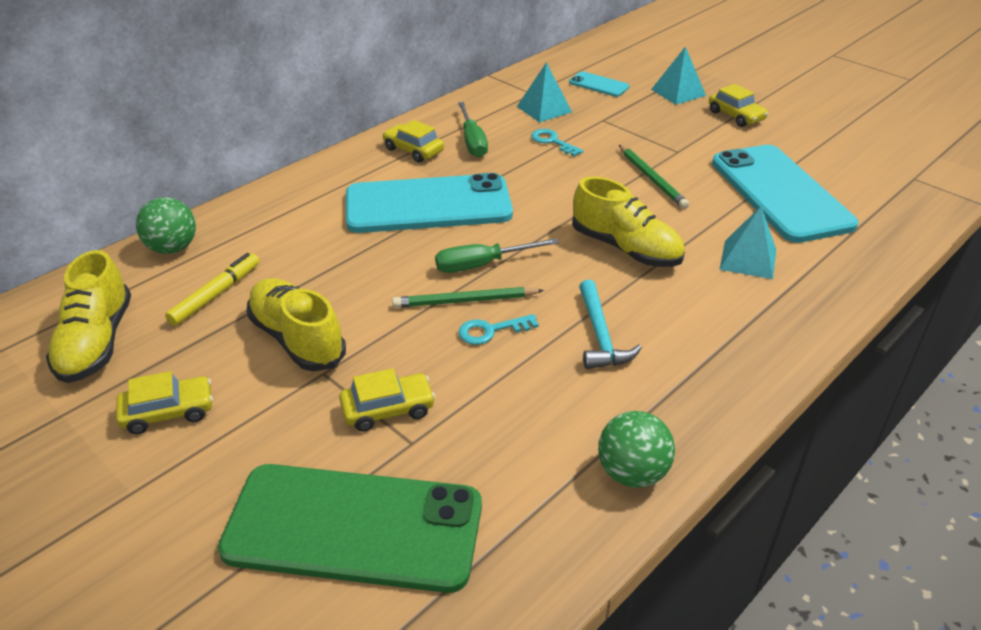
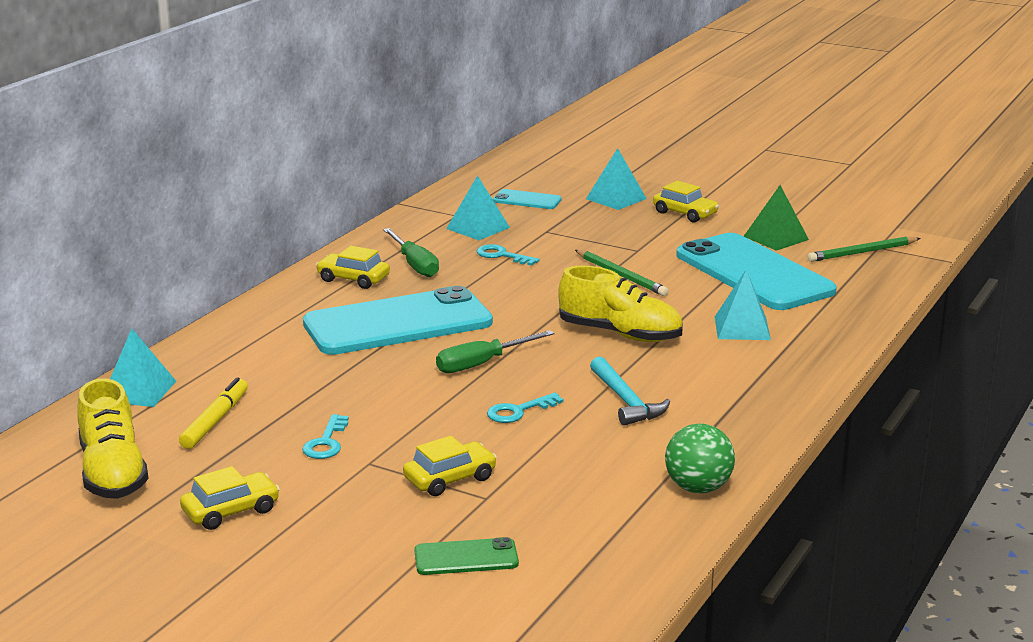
camera: 15 degrees left, 15 degrees down
green ball [136,197,196,254] -> turquoise pyramid [110,329,176,407]
green phone [218,464,482,593] -> green phone [415,537,519,575], size x0.43
yellow shoe [246,278,346,371] -> turquoise key [302,414,349,459]
green pencil [392,287,544,308] -> green pencil moved to [807,237,921,262]
none -> green pyramid [743,185,809,251]

